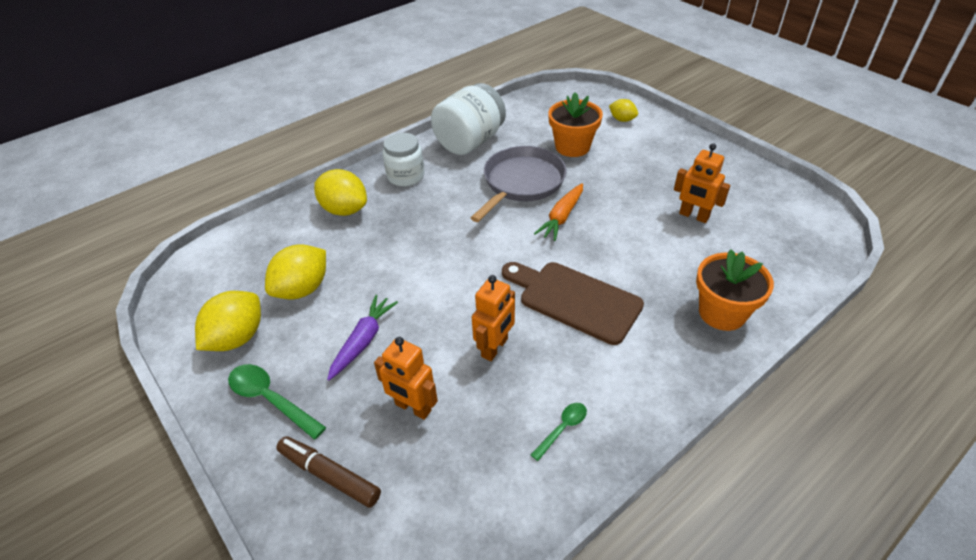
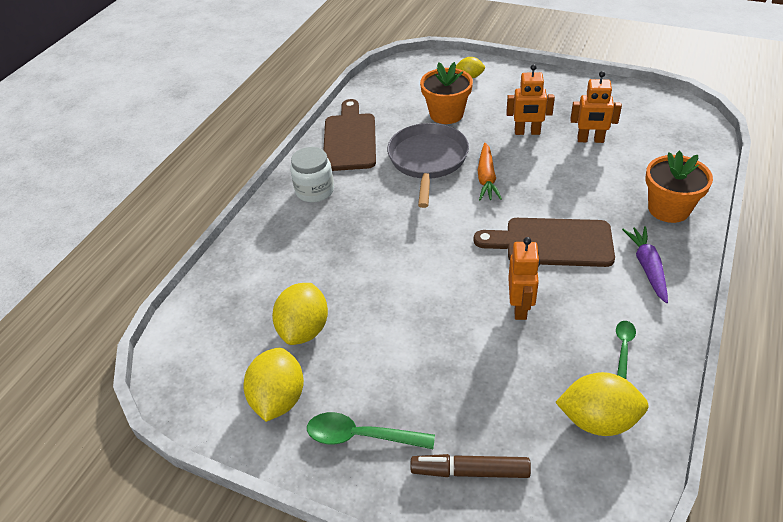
camera: 25 degrees left, 0 degrees up
yellow lemon [314,169,367,216] -> yellow lemon moved to [555,372,649,436]
purple carrot [327,295,398,381] -> purple carrot moved to [622,226,668,303]
orange robot [374,337,438,420] -> orange robot moved to [506,64,555,135]
white jar [431,83,506,155] -> brown cutting board [323,99,376,171]

